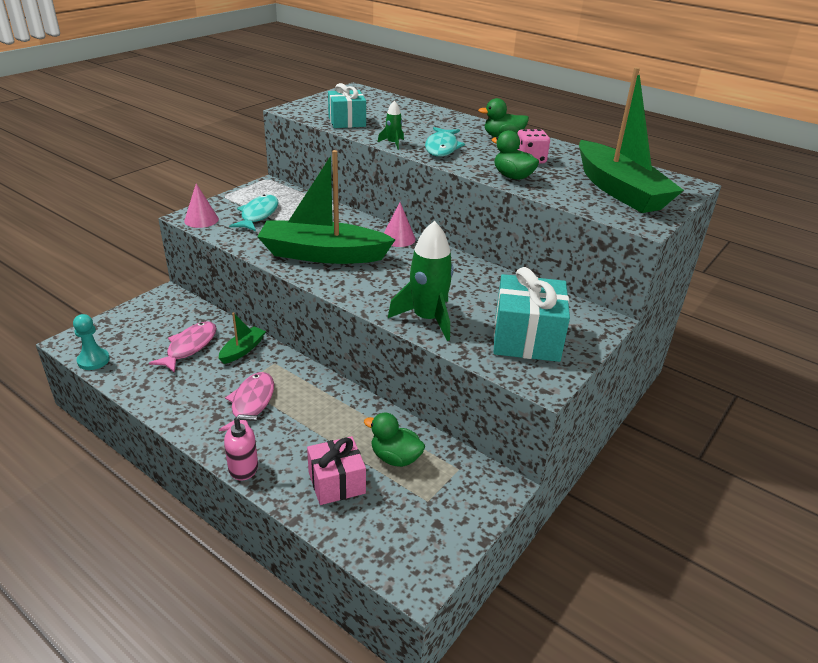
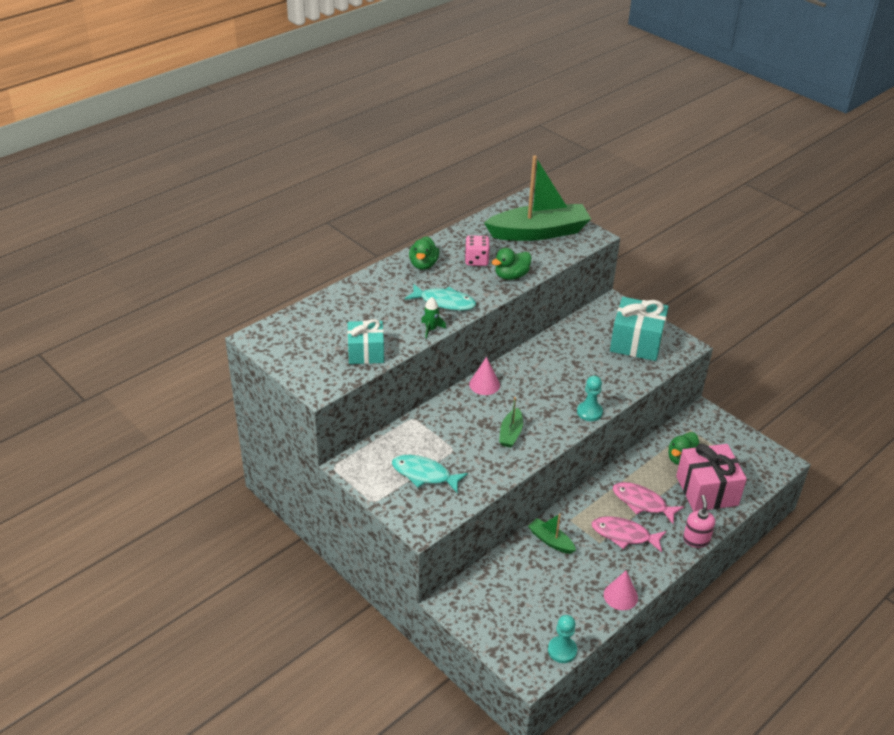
camera: 80 degrees left, 5 degrees up
pink fish [149,321,217,373] -> pink fish moved to [613,482,684,524]
pink cone [184,183,219,228] -> pink cone moved to [604,571,638,610]
green boat [257,150,396,264] -> green boat [499,397,523,448], size x0.45
pink gift [307,436,366,505] -> pink gift [676,444,747,511], size x1.51
green rocket [388,221,454,341] -> none
none -> turquoise pawn [577,375,603,421]

